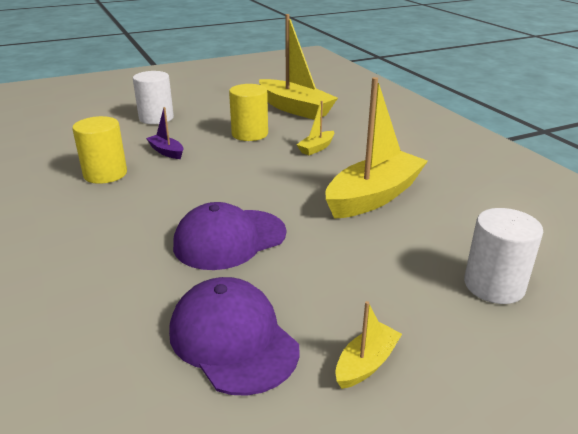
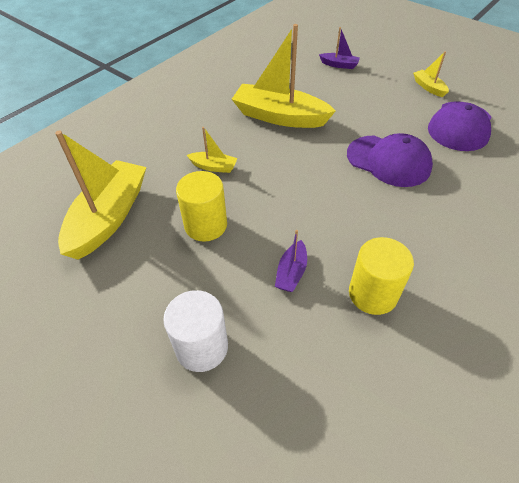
camera: 115 degrees left, 20 degrees up
yellow boat [335,301,402,389] -> yellow boat turned 45 degrees clockwise [413,51,449,97]
white cylinder [464,208,543,304] -> purple boat [319,27,360,69]

